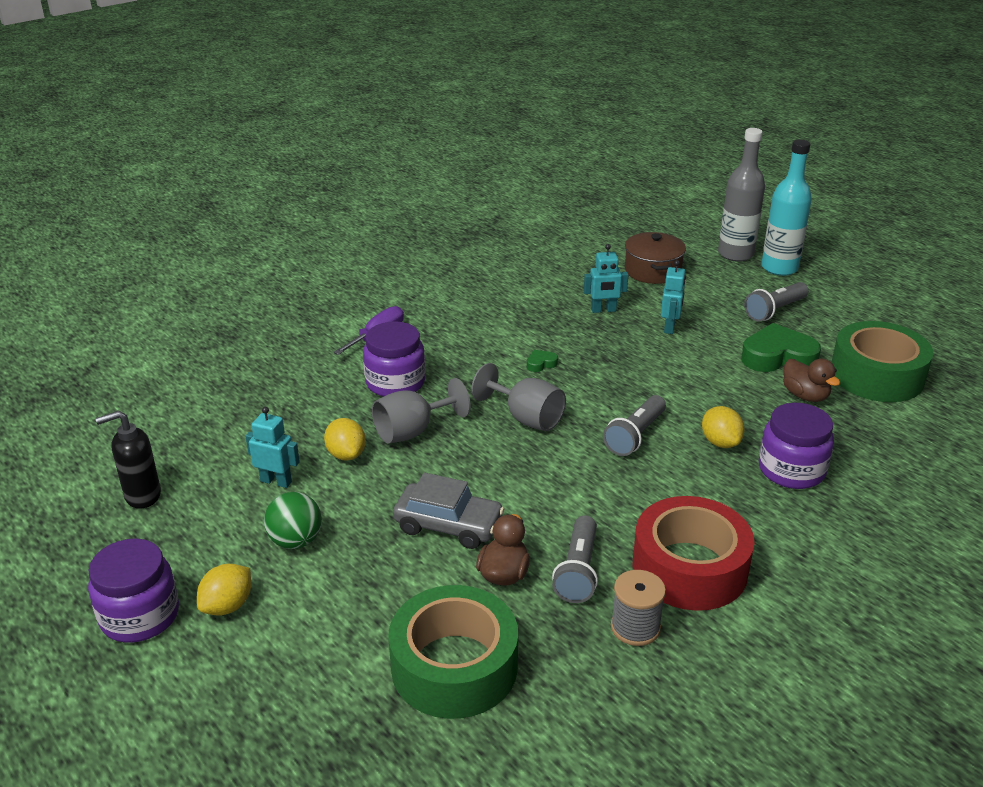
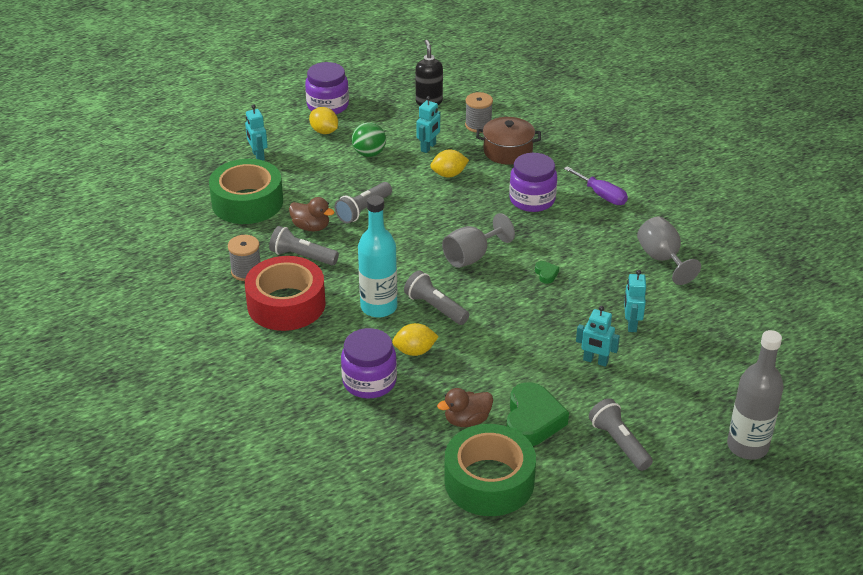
camera: 100 degrees right, 5 degrees up
grey goblet [372,378,471,444] -> grey goblet moved to [637,216,701,285]
grey car [393,473,504,549] -> grey flashlight [334,182,392,224]
brown pot [625,232,686,284] -> brown pot moved to [476,117,541,165]
turquoise bottle [761,140,812,276] -> turquoise bottle moved to [358,195,397,318]
none -> turquoise robot [245,104,268,161]
none -> grey spool [465,92,493,133]

